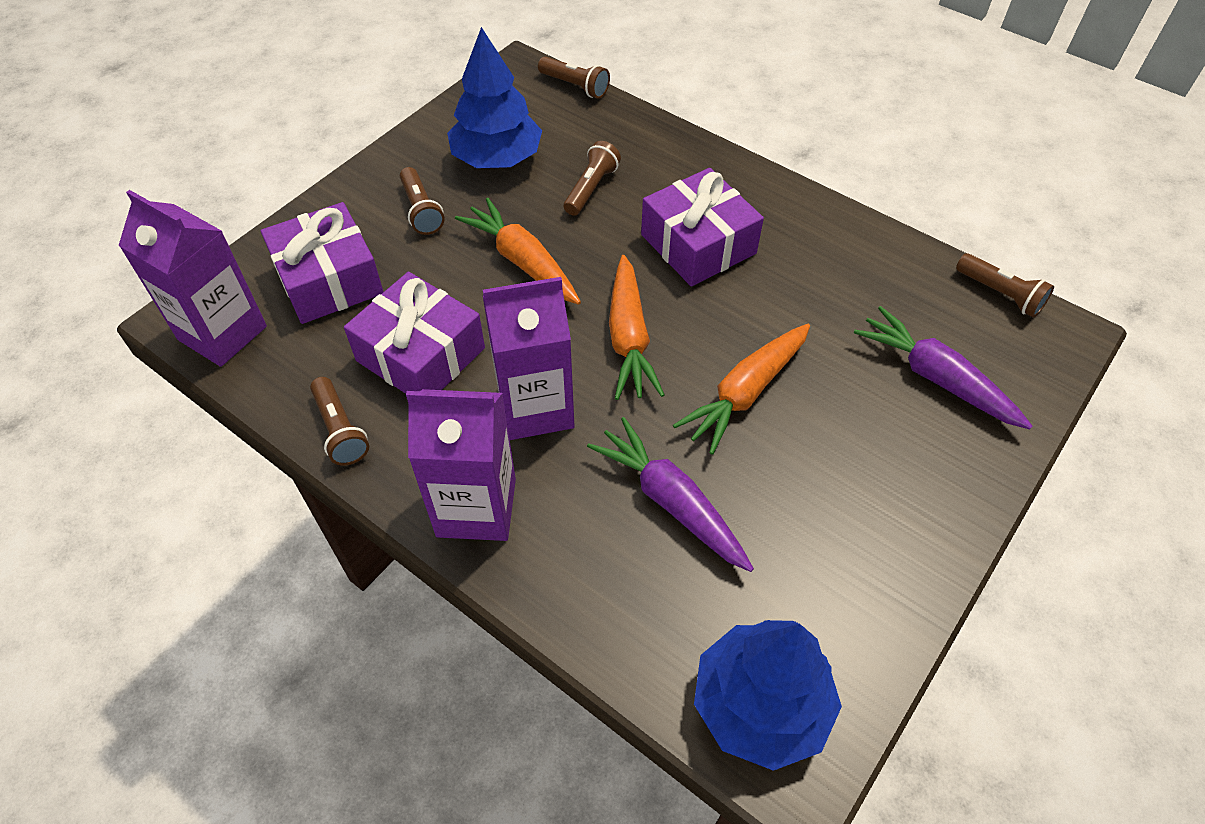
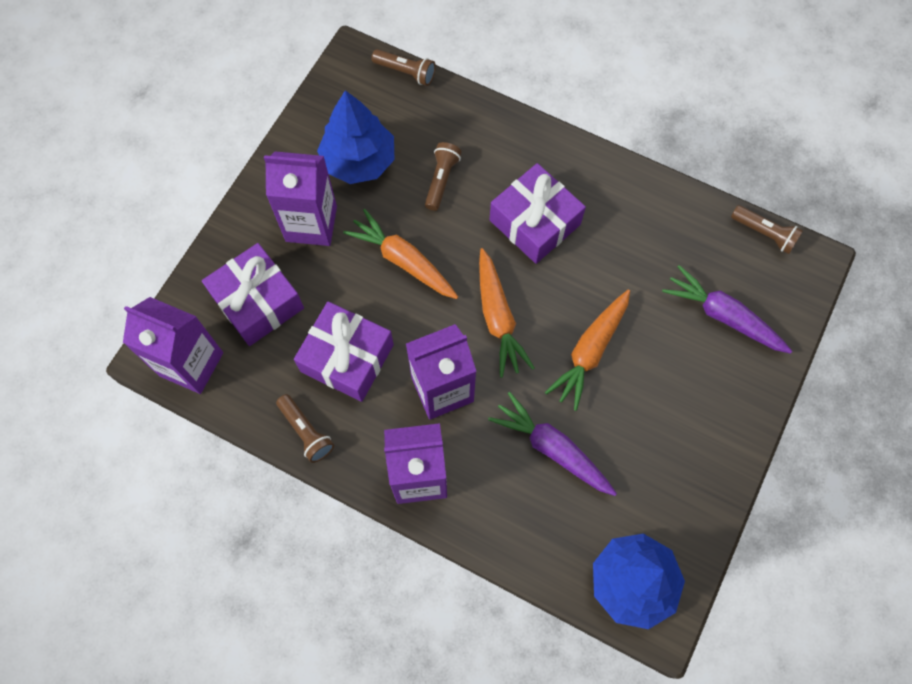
camera: 10 degrees left, 15 degrees up
brown flashlight [400,167,445,235] -> purple carton [264,151,337,246]

